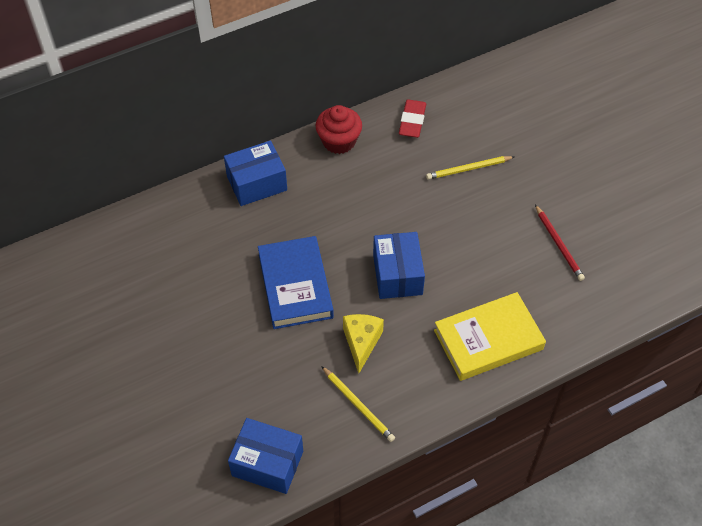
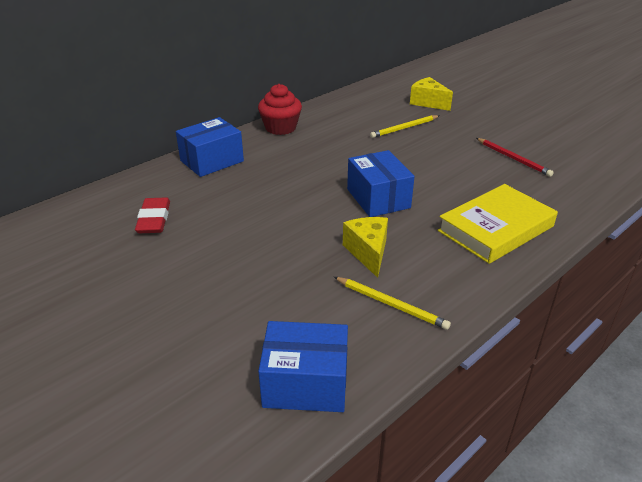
camera: 15 degrees left, 20 degrees down
blue book [258,236,334,329] -> none
red eraser [399,99,426,138] -> red eraser moved to [135,197,170,233]
none -> yellow cheese [410,77,453,111]

